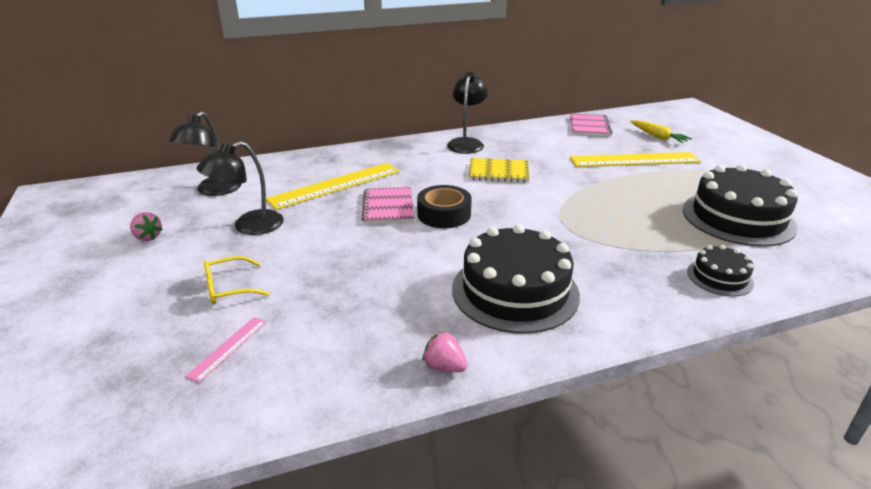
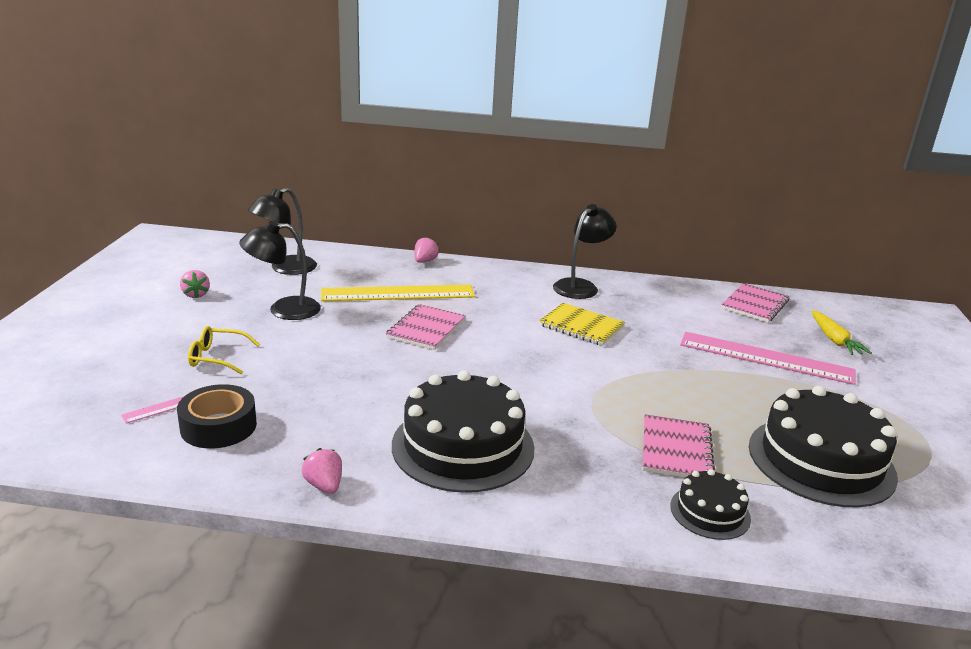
camera: 25 degrees right, 5 degrees down
black tape [417,185,471,228] -> black tape moved to [177,384,257,448]
yellow ruler [570,152,701,167] -> pink ruler [680,332,856,385]
none -> pink strawberry [414,237,439,263]
none -> pink notebook [643,414,715,477]

